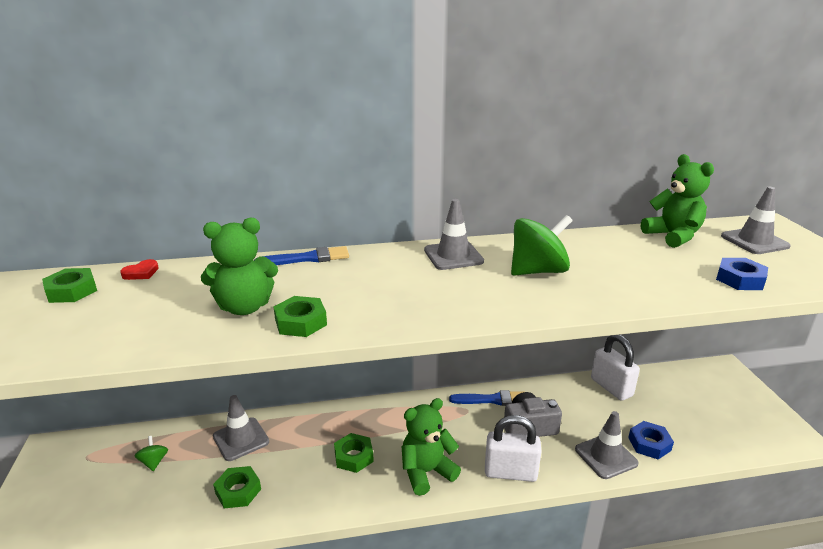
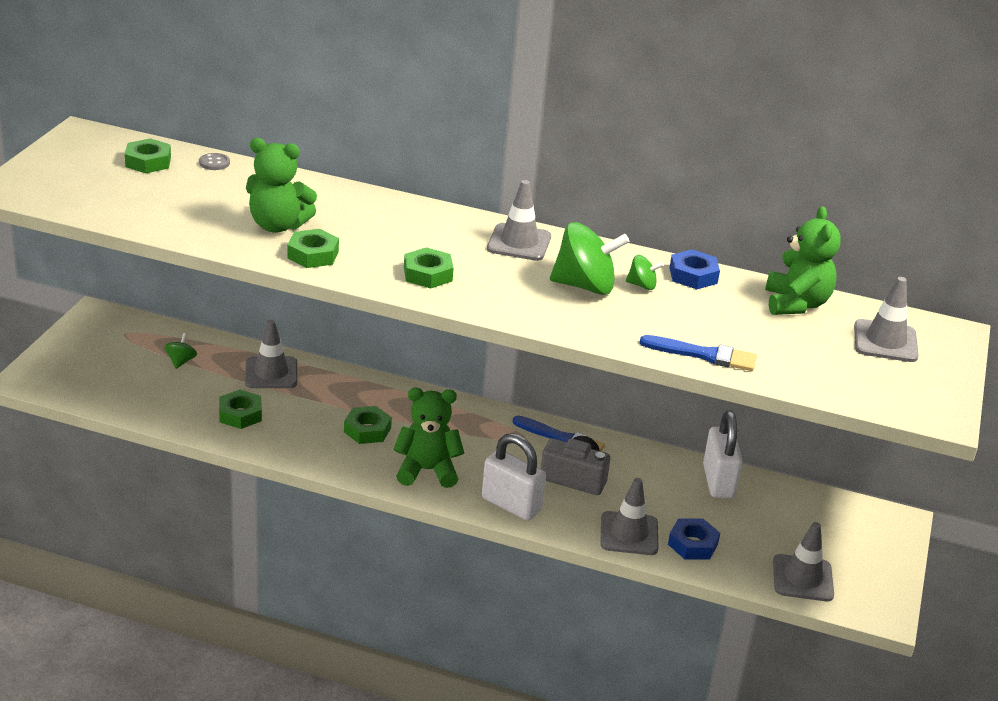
camera: 25 degrees right, 5 degrees up
red heart [120,259,159,280] -> grey button [199,153,230,170]
blue brush [254,246,349,265] -> blue brush moved to [640,335,757,371]
blue nut [716,258,768,290] -> blue nut moved to [670,249,720,289]
none -> green nut [404,247,453,289]
none -> green spinning top [626,255,664,290]
none -> grey traffic cone [773,522,834,601]

